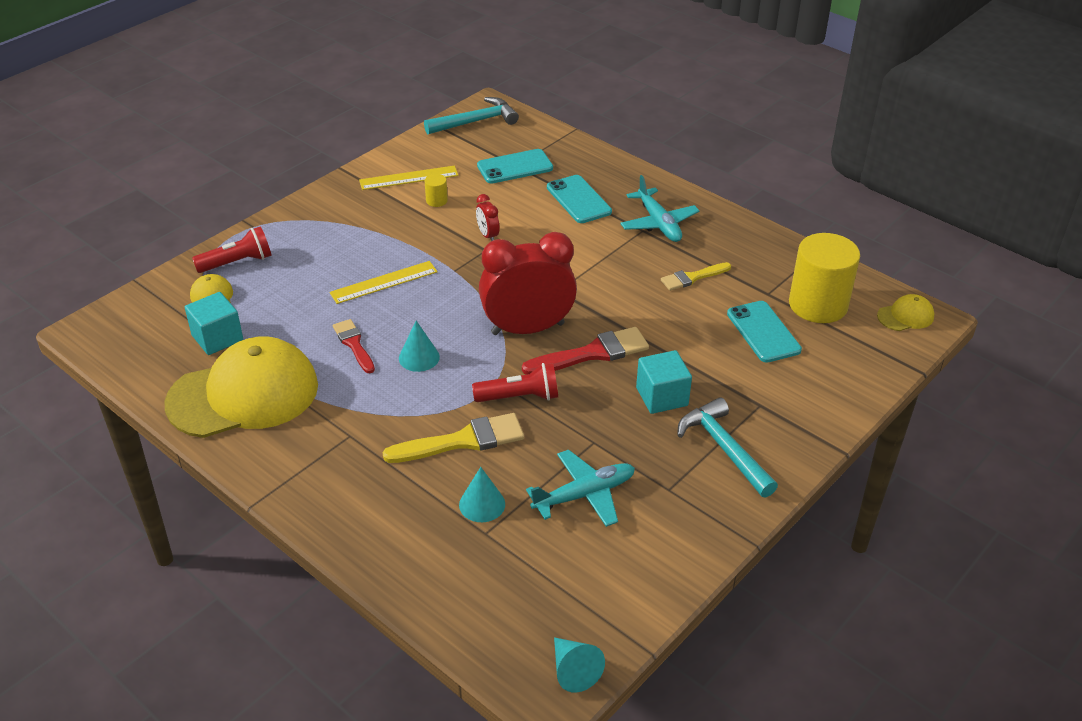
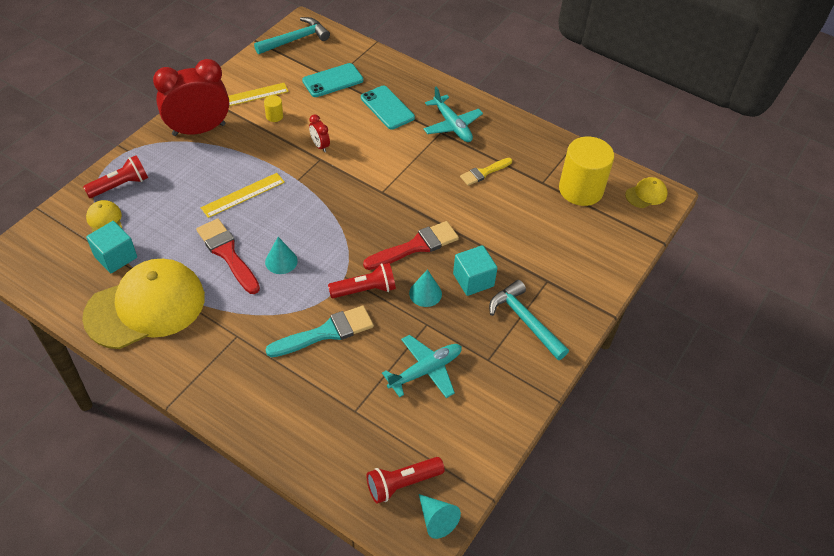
camera: 10 degrees left, 10 degrees up
red brush [333,319,375,373] -> red brush [196,219,260,294], size x1.59
yellow brush [383,413,524,463] -> turquoise brush [265,306,374,357]
turquoise cone [459,467,505,522] -> turquoise cone moved to [409,269,442,307]
red clock [479,232,577,335] -> red clock moved to [153,59,229,136]
turquoise phone [727,301,802,363] -> none
none -> red flashlight [367,457,445,504]

